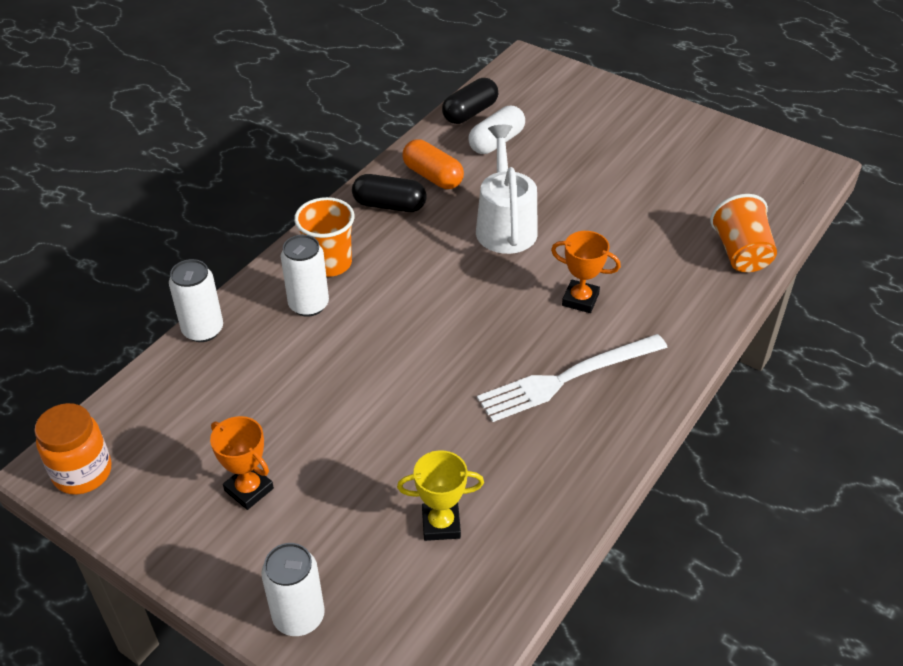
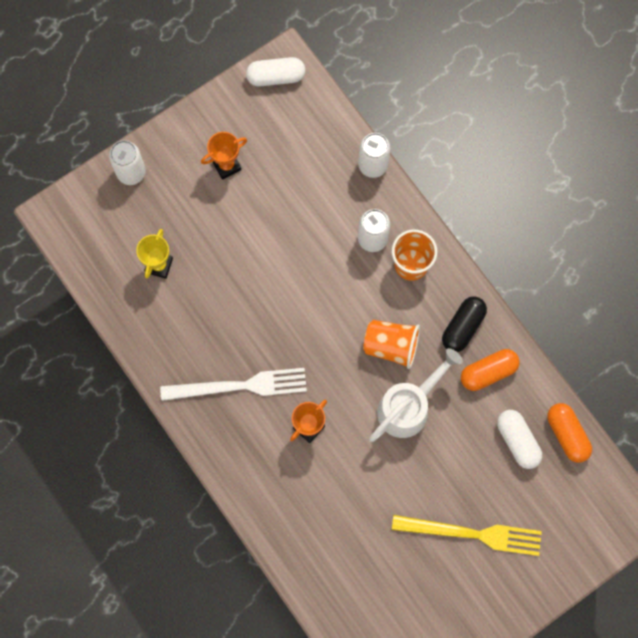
camera: 110 degrees right, 30 degrees up
orange jar [34,403,111,494] -> white capsule [246,57,305,86]
black capsule [442,78,498,124] -> orange capsule [547,403,592,463]
white watering can [476,125,538,254] -> white watering can turned 60 degrees counterclockwise [369,348,463,442]
white fork [477,334,668,422] -> white fork turned 90 degrees clockwise [160,368,307,401]
orange cup [710,194,777,272] -> orange cup moved to [363,320,420,369]
none -> yellow fork [392,515,542,556]

